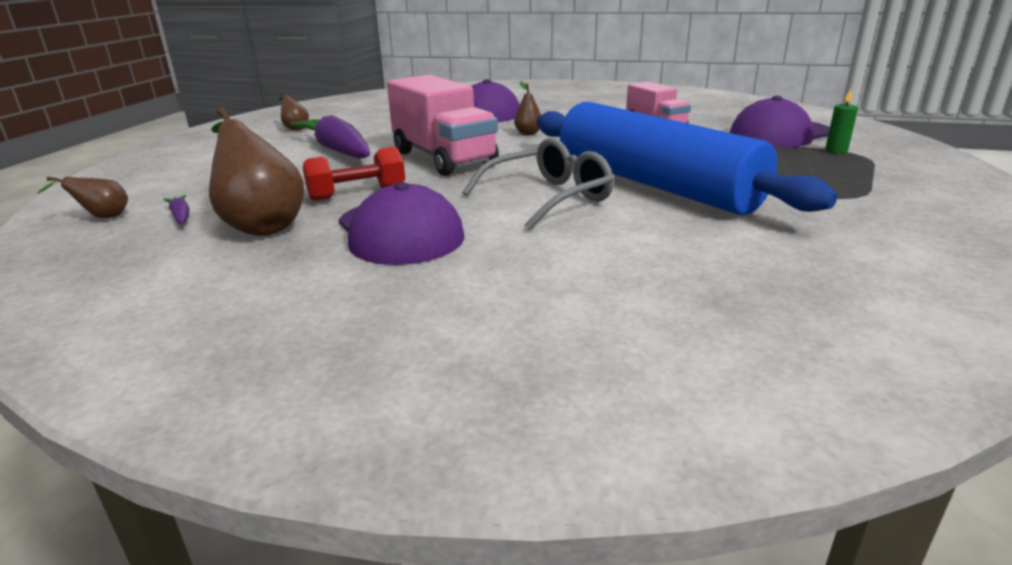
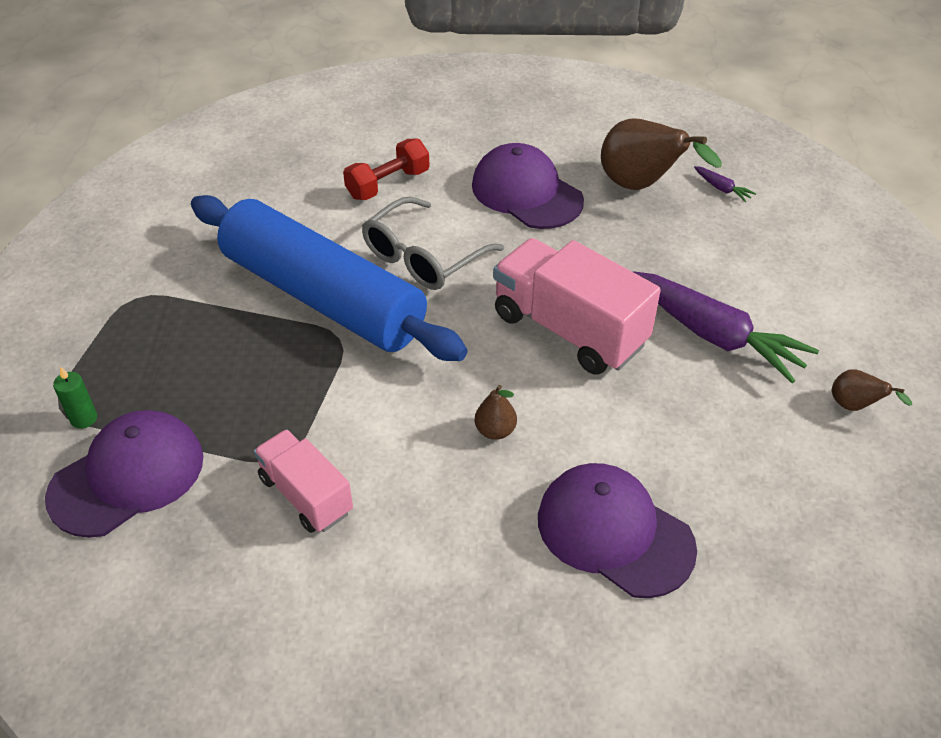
camera: 165 degrees right, 20 degrees up
brown pear [37,176,128,218] -> none
red dumbbell [303,147,405,201] -> red dumbbell moved to [343,138,430,200]

